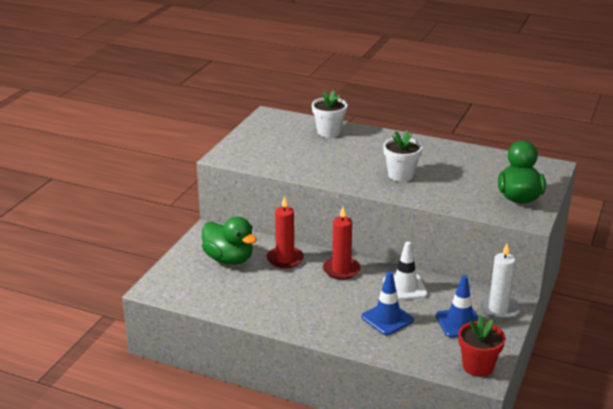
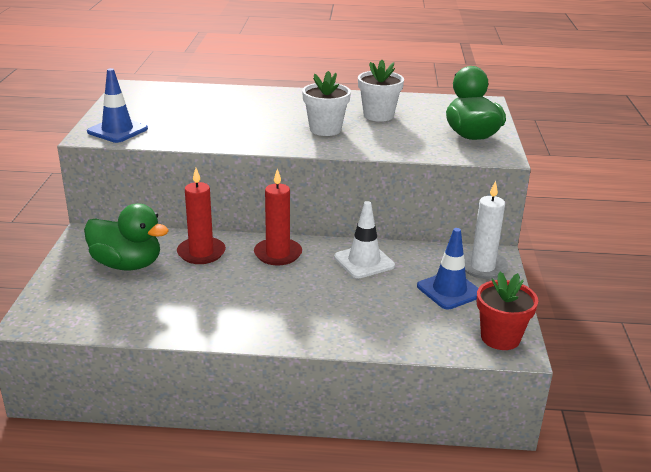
camera: 20 degrees left, 0 degrees up
white flower pot [312,90,348,138] -> white flower pot moved to [358,60,404,122]
blue traffic cone [361,271,414,335] -> blue traffic cone moved to [87,68,148,143]

